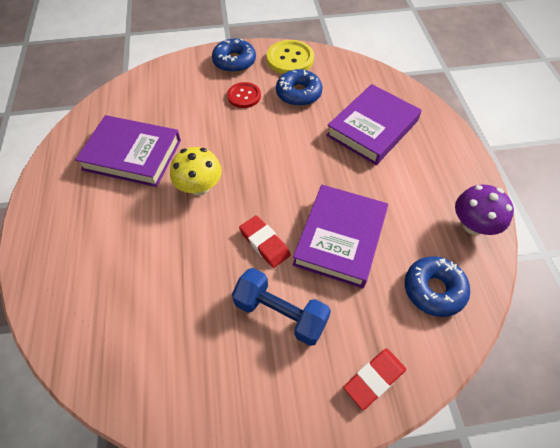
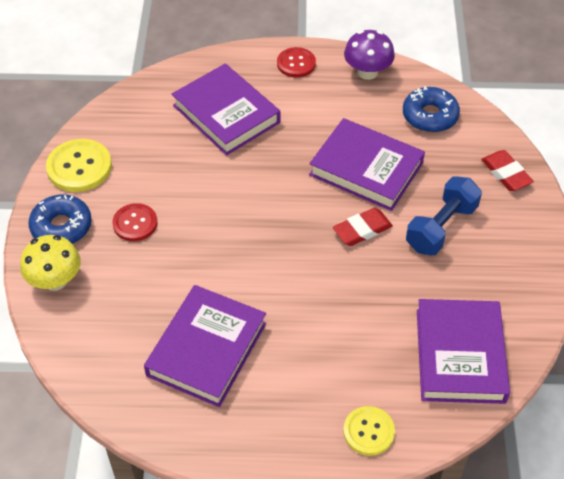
camera: 80 degrees left, 5 degrees down
yellow mushroom [170,147,222,196] -> yellow mushroom moved to [20,235,81,291]
blue donut [276,69,323,106] -> none
none -> red button [277,47,316,77]
none -> yellow button [343,406,395,456]
none -> purple book [417,299,510,404]

